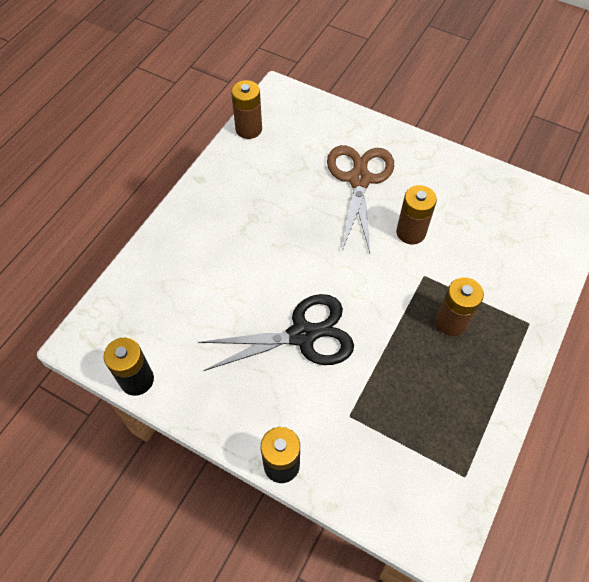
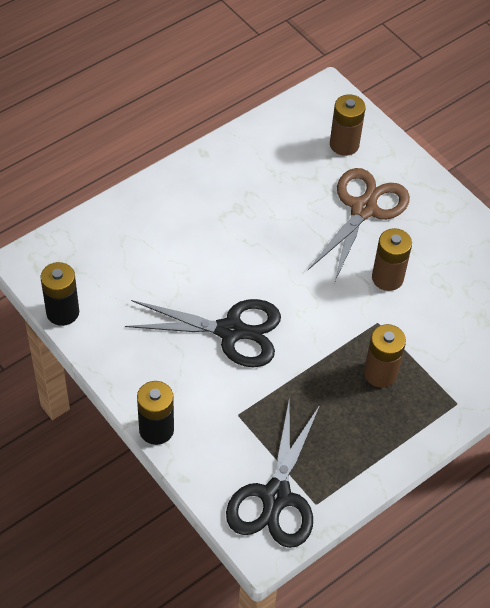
camera: 20 degrees right, 5 degrees down
brown battery [231,80,262,139] -> brown battery moved to [330,94,365,156]
none -> black scissors [226,400,320,548]

